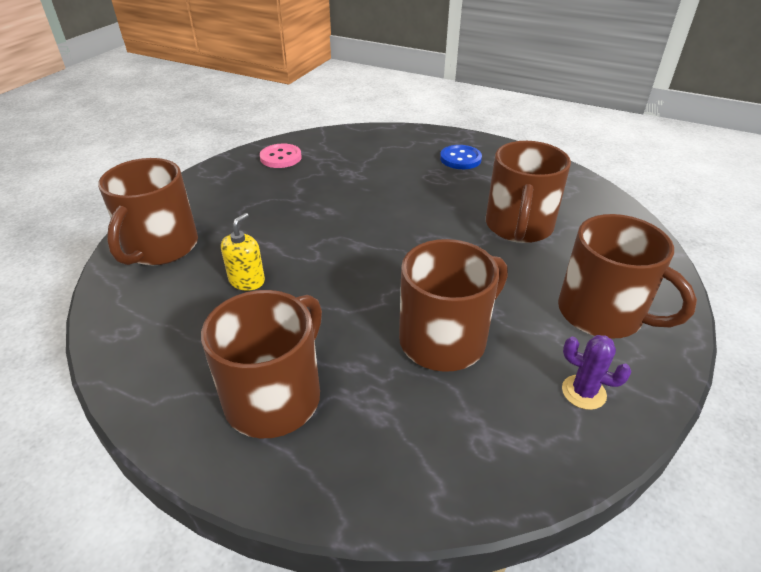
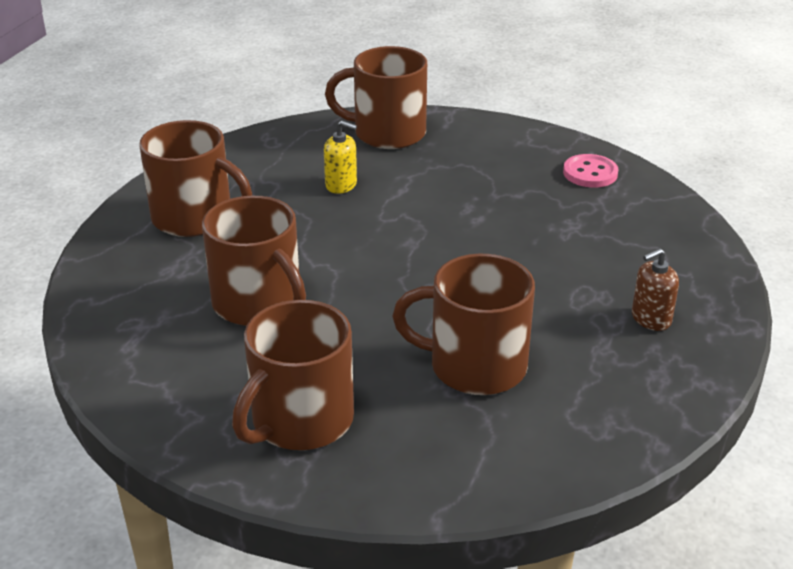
camera: 85 degrees right, 5 degrees down
blue button [440,145,482,169] -> brown soap dispenser [632,248,679,331]
purple cactus [562,335,631,410] -> none

